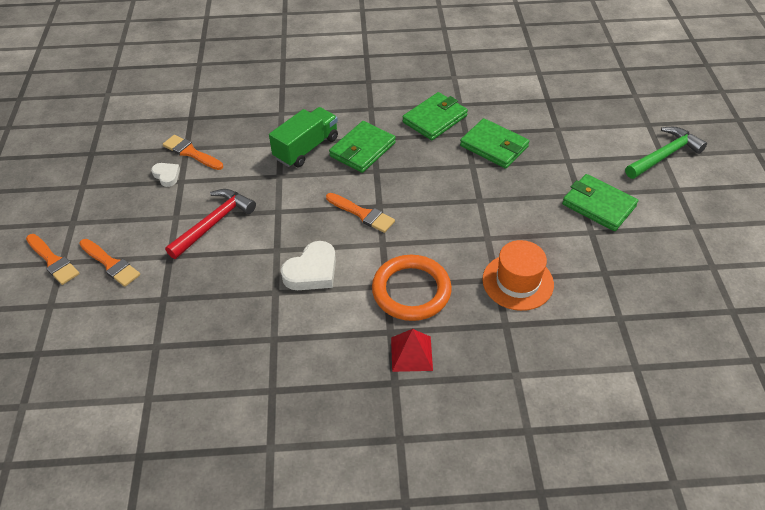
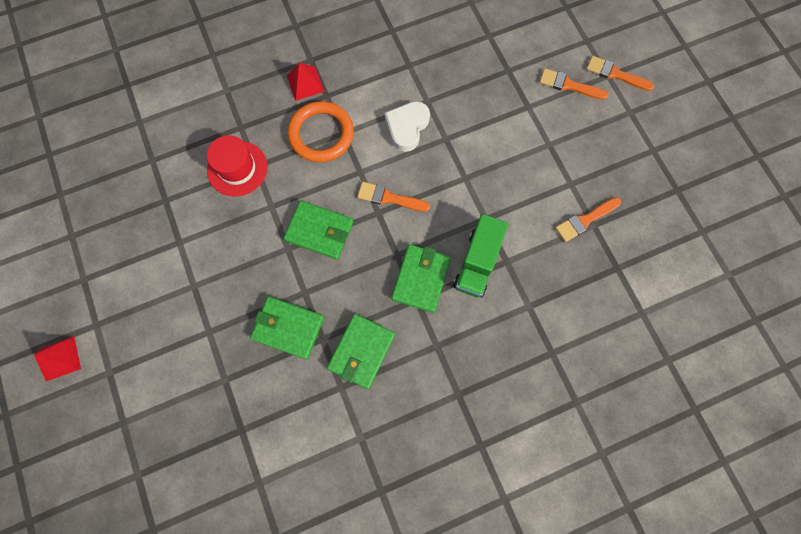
camera: 160 degrees right, 25 degrees up
white heart [151,163,180,187] -> none
orange brush [163,135,223,170] -> orange brush turned 135 degrees clockwise [555,197,621,242]
red hammer [165,189,256,259] -> none
orange hat [482,240,554,311] -> red hat [207,135,268,196]
green wallet [562,174,638,231] -> green wallet moved to [284,201,354,260]
green hammer [625,127,707,179] -> none
none -> red pyramid [34,336,81,381]

